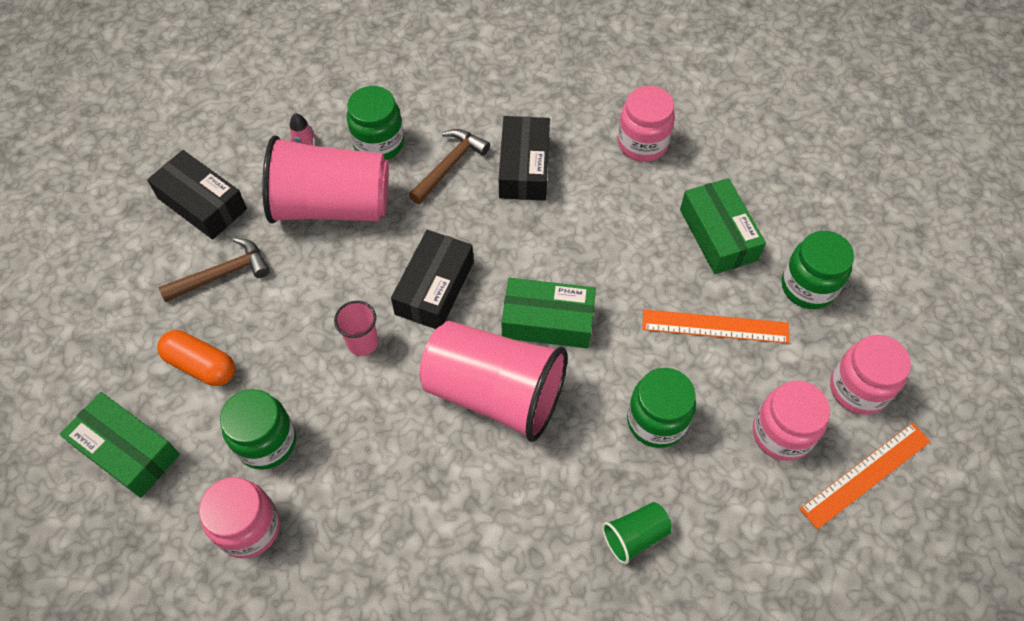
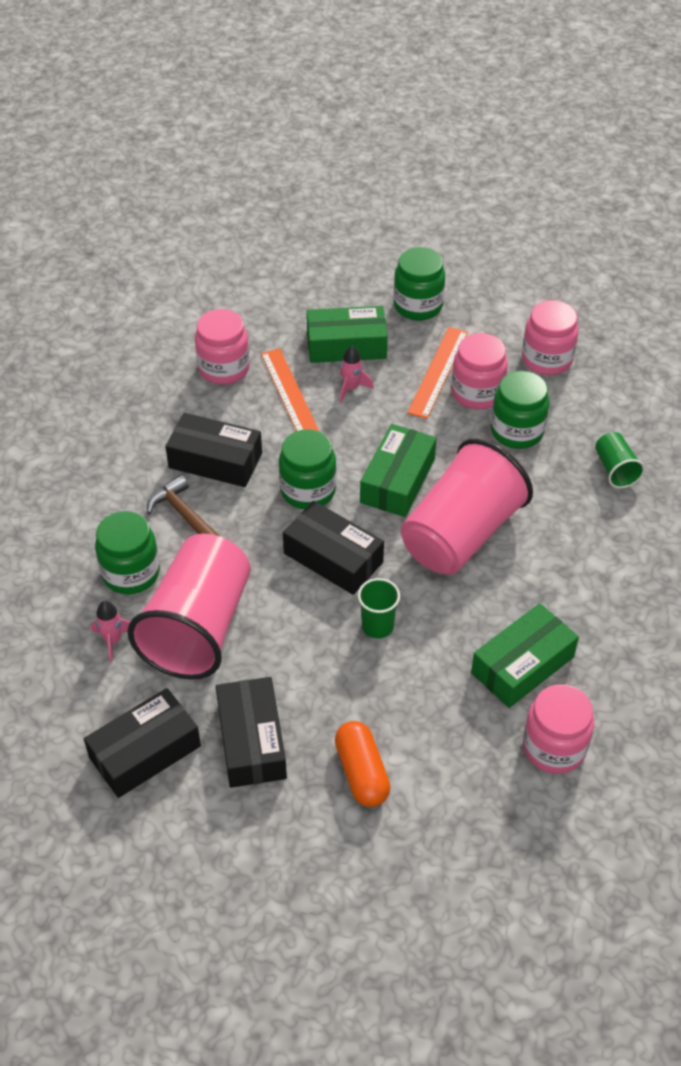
camera: 75 degrees left, 10 degrees down
green box [60,392,180,498] -> green box moved to [471,603,579,708]
orange capsule [157,330,235,386] -> orange capsule turned 60 degrees counterclockwise [335,721,390,807]
brown hammer [159,238,270,302] -> black box [216,677,287,788]
green jar [220,389,296,470] -> green jar moved to [279,429,336,509]
pink cup [334,301,378,356] -> green cup [358,578,400,639]
orange ruler [800,423,931,529] -> orange ruler moved to [261,348,320,432]
pink jar [830,335,911,415] -> pink jar moved to [451,333,508,410]
none -> pink rocket [340,346,374,403]

